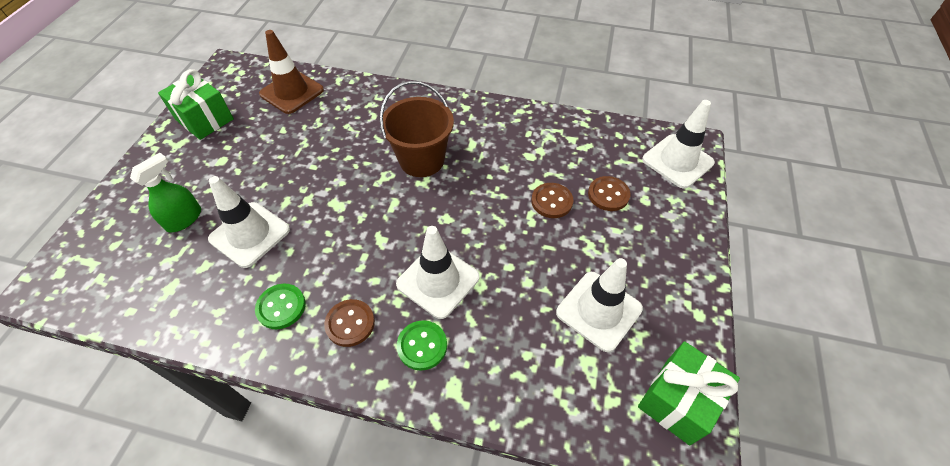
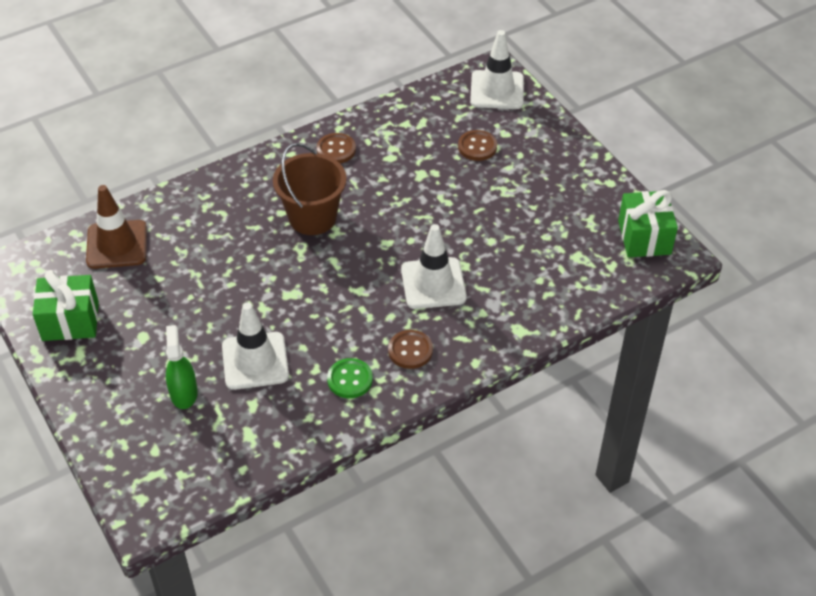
camera: 45 degrees left, 5 degrees down
green button [397,321,447,370] -> none
brown button [531,183,574,218] -> brown button moved to [317,133,356,163]
white traffic cone [556,258,643,352] -> none

